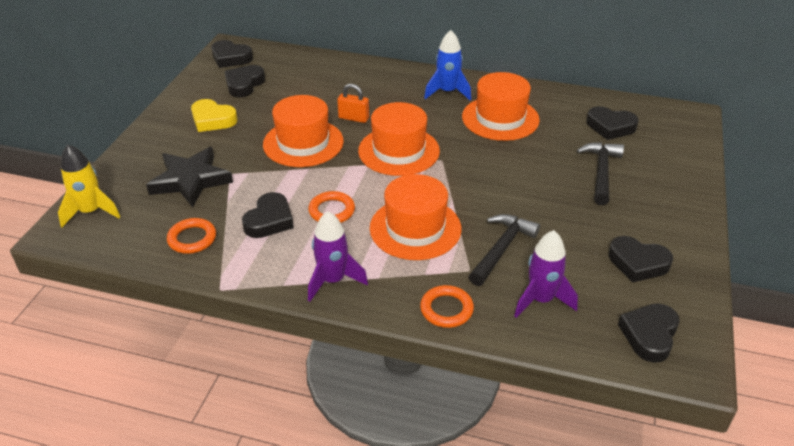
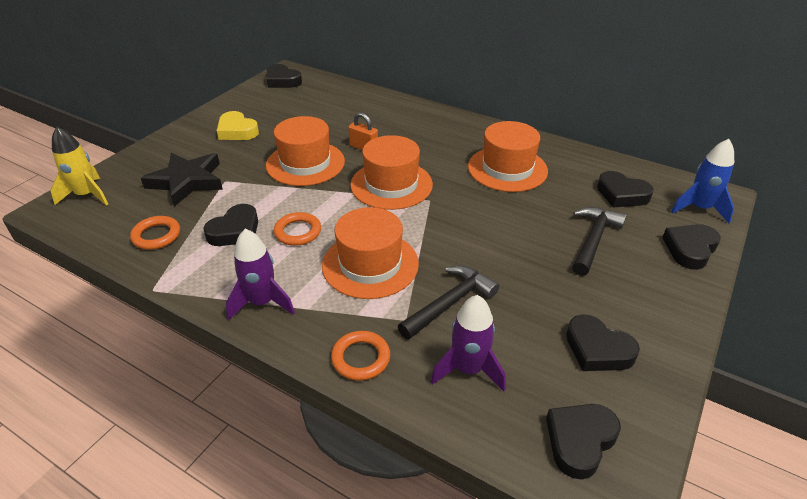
camera: 15 degrees right, 0 degrees up
black heart [225,65,265,97] -> black heart moved to [662,224,721,270]
blue rocket [424,30,471,100] -> blue rocket moved to [671,139,734,223]

